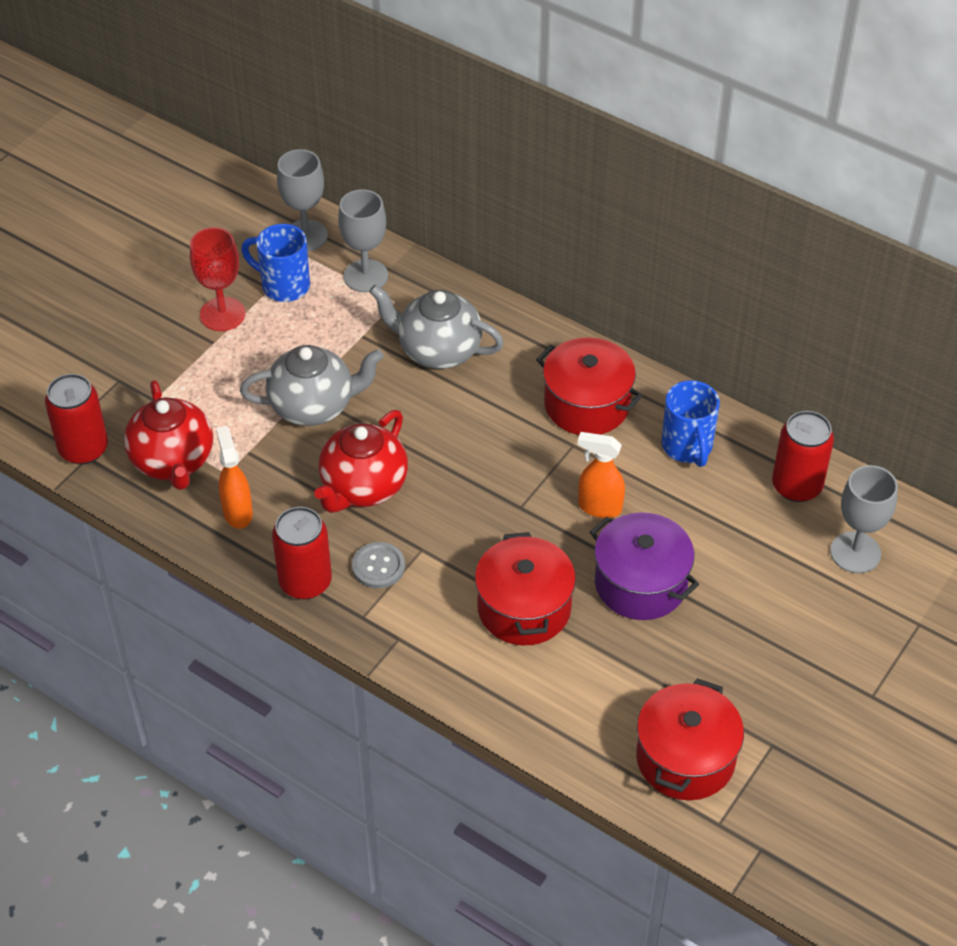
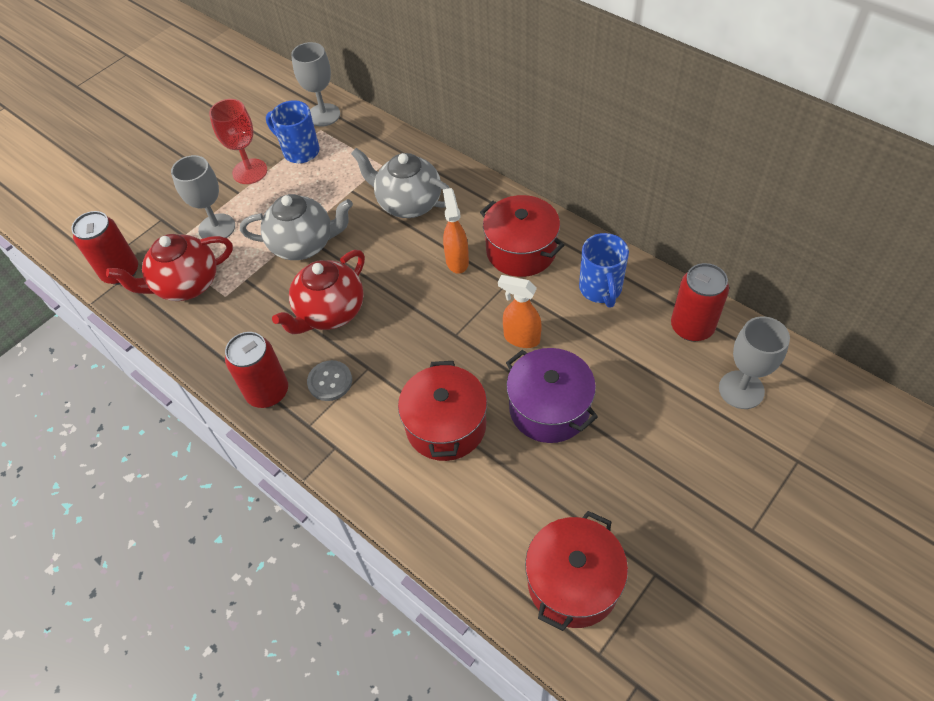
camera: 10 degrees right, 5 degrees up
red teapot [124,380,213,490] -> red teapot turned 75 degrees clockwise [106,234,233,301]
orange spray bottle [216,426,253,529] -> orange spray bottle moved to [443,188,469,274]
grey goblet [338,189,388,292] -> grey goblet moved to [171,155,235,239]

